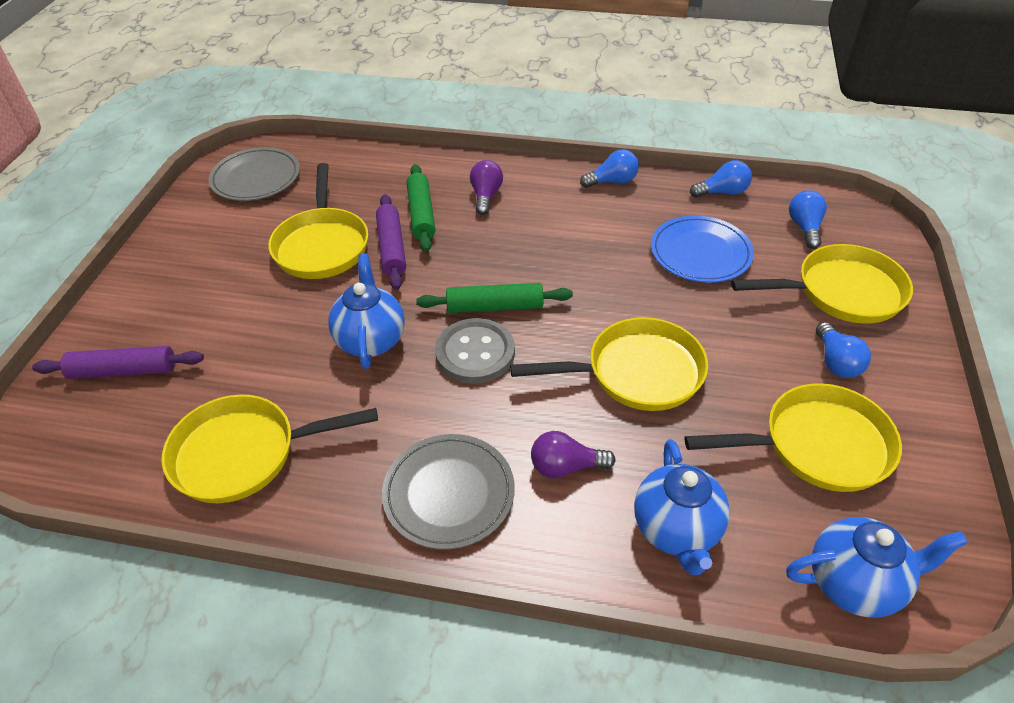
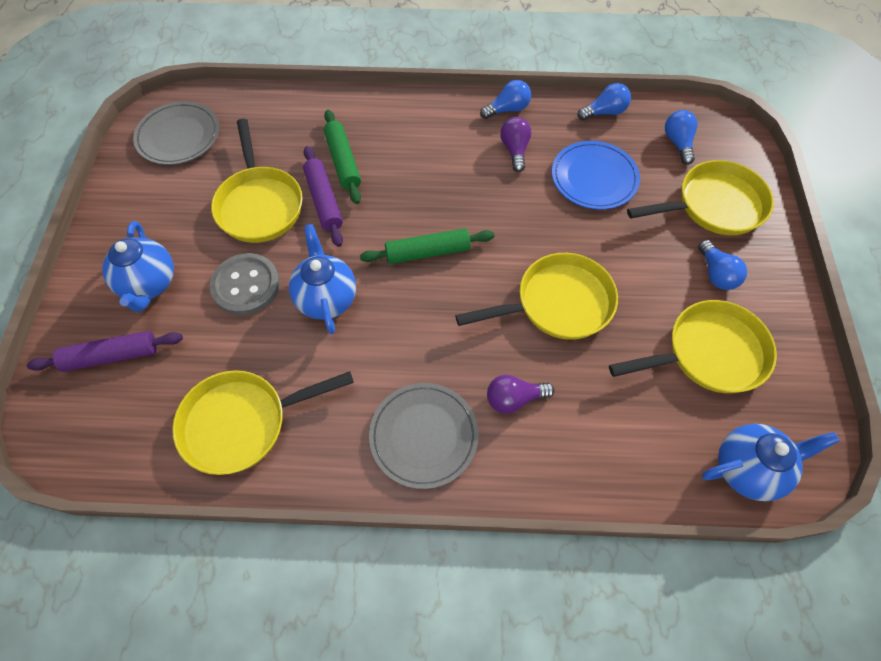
camera: 10 degrees left, 15 degrees up
grey button [435,318,515,384] -> grey button moved to [210,253,280,315]
purple light bulb [470,160,503,215] -> purple light bulb moved to [500,117,531,172]
blue teapot [634,439,730,575] -> blue teapot moved to [102,221,174,312]

